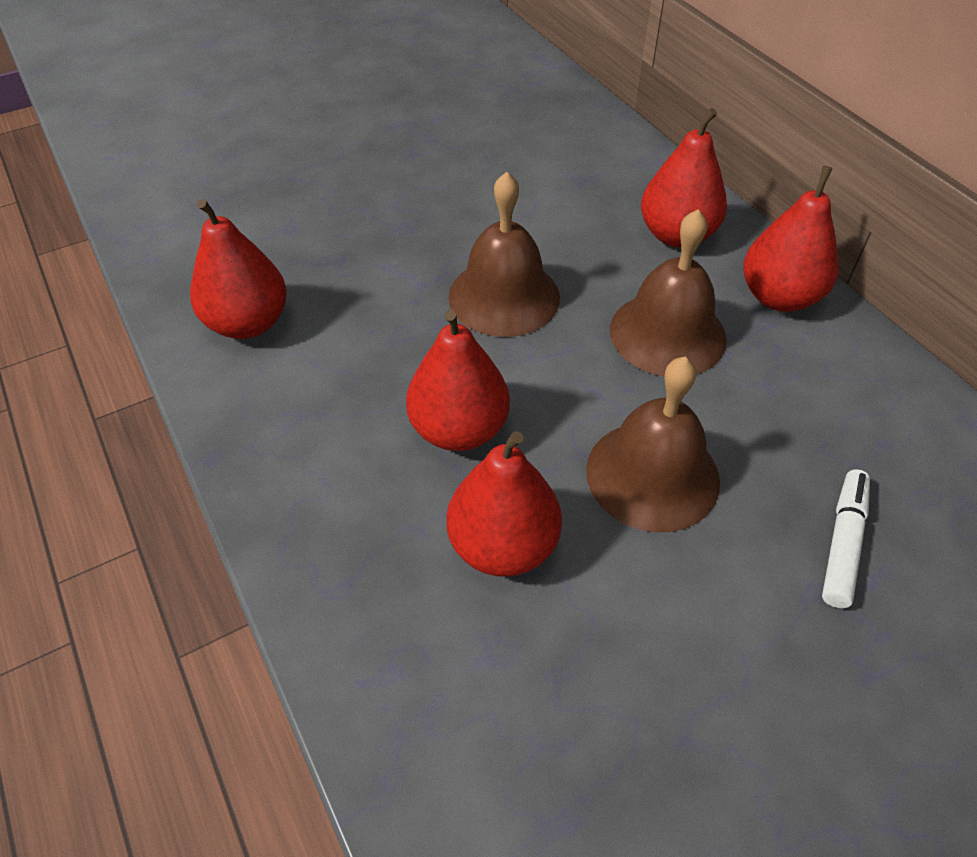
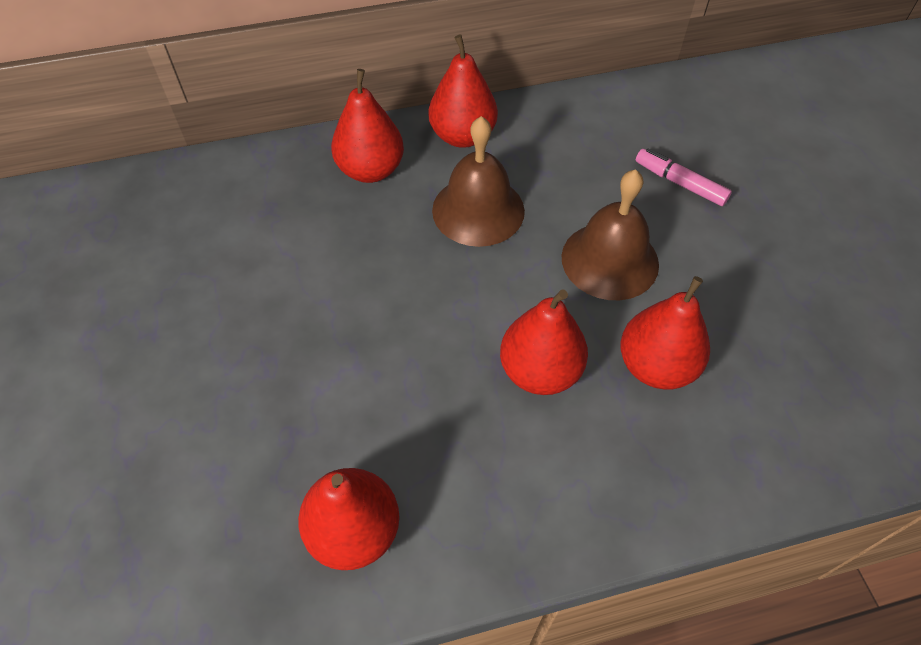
camera: 75 degrees left, 5 degrees up
brown bell [449,172,560,337] -> none
white marker [822,469,870,608] -> pink marker [636,148,732,206]

